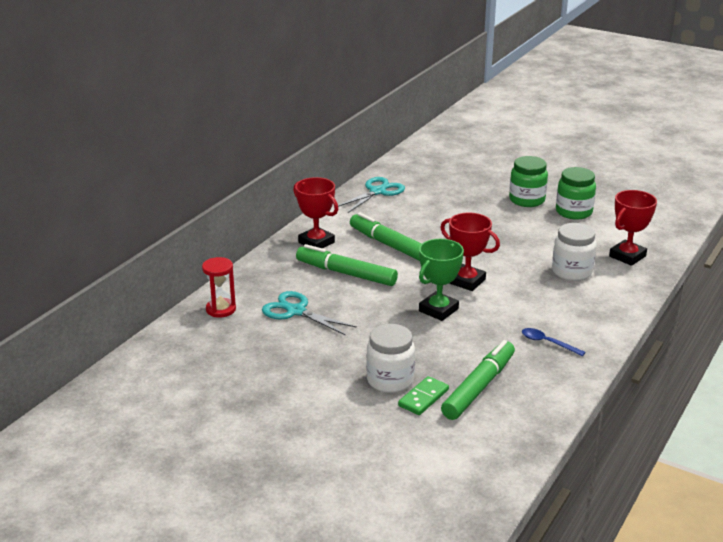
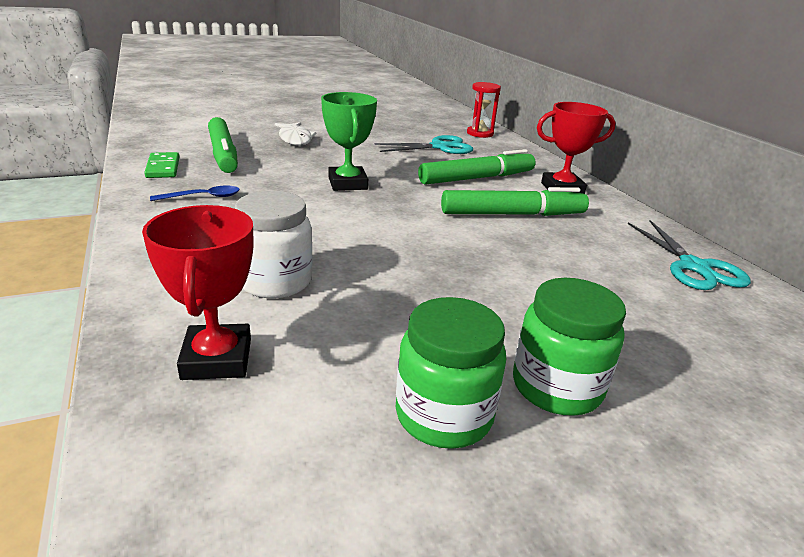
camera: 125 degrees right, 0 degrees up
white jar [366,324,415,393] -> white fish [275,122,316,146]
green domino [398,376,449,415] -> green domino moved to [144,152,179,178]
red trophy [440,213,500,291] -> none

